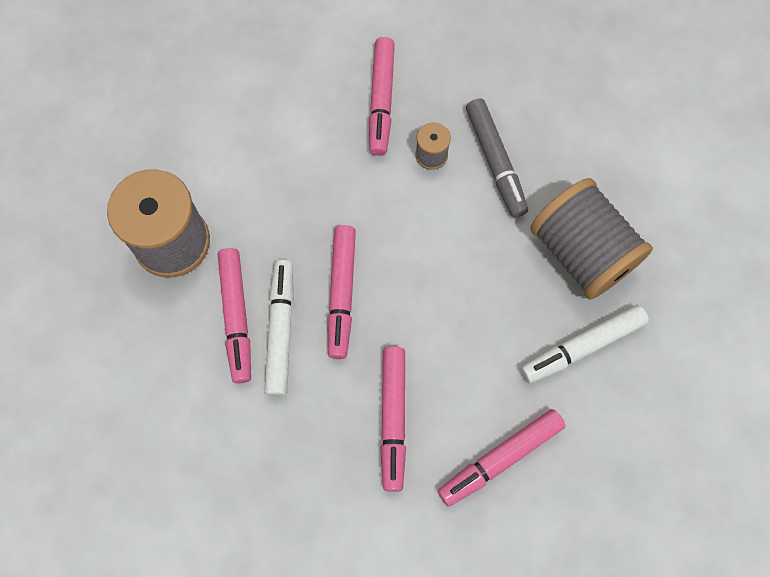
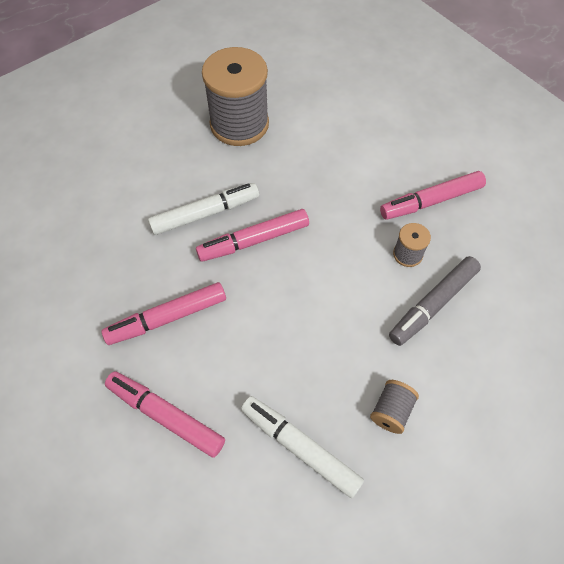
camera: 65 degrees right, 10 degrees down
pink marker [218,248,251,383] -> none
grey spool [530,178,653,300] -> grey spool [370,380,419,434], size x0.44

